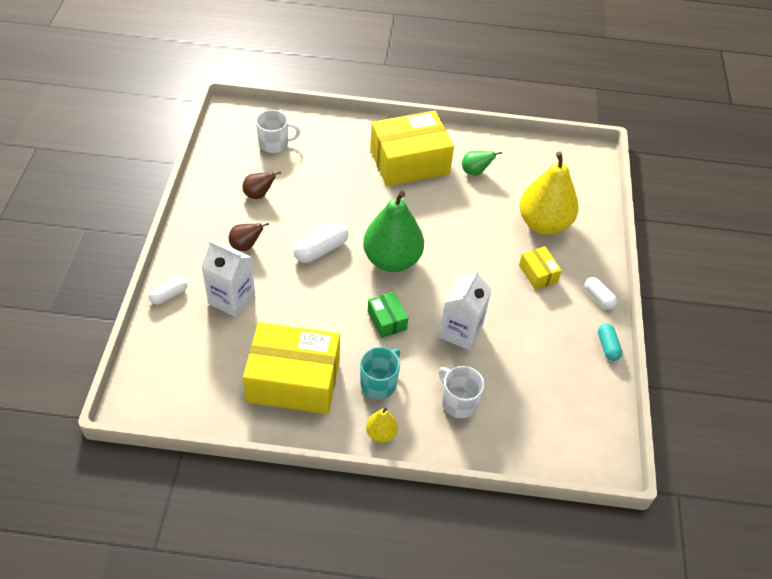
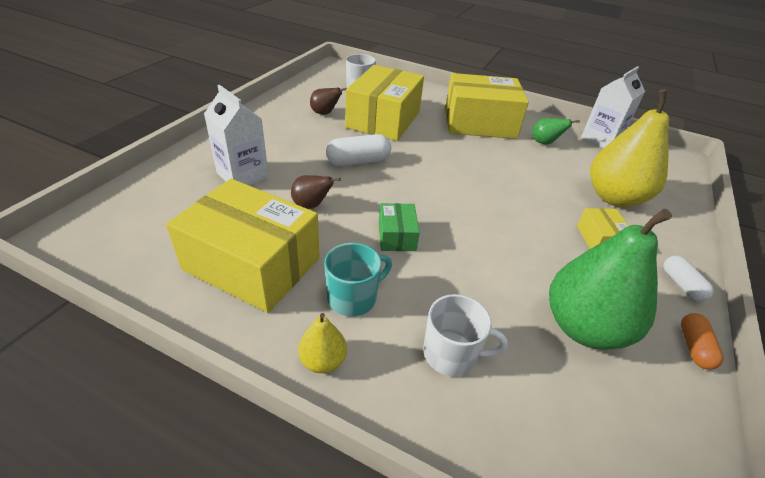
camera: 20 degrees right, 10 degrees down
white capsule [149,276,187,305] -> none
brown pear [229,223,269,251] -> brown pear moved to [291,175,341,209]
green pear [363,191,424,272] -> green pear moved to [549,209,672,350]
white carton [439,269,492,350] -> white carton moved to [581,66,645,148]
white mug [439,366,485,418] -> white mug turned 120 degrees clockwise [423,294,508,376]
turquoise capsule [598,324,622,361] -> orange capsule [681,313,724,370]
none -> yellow box [345,65,424,141]

